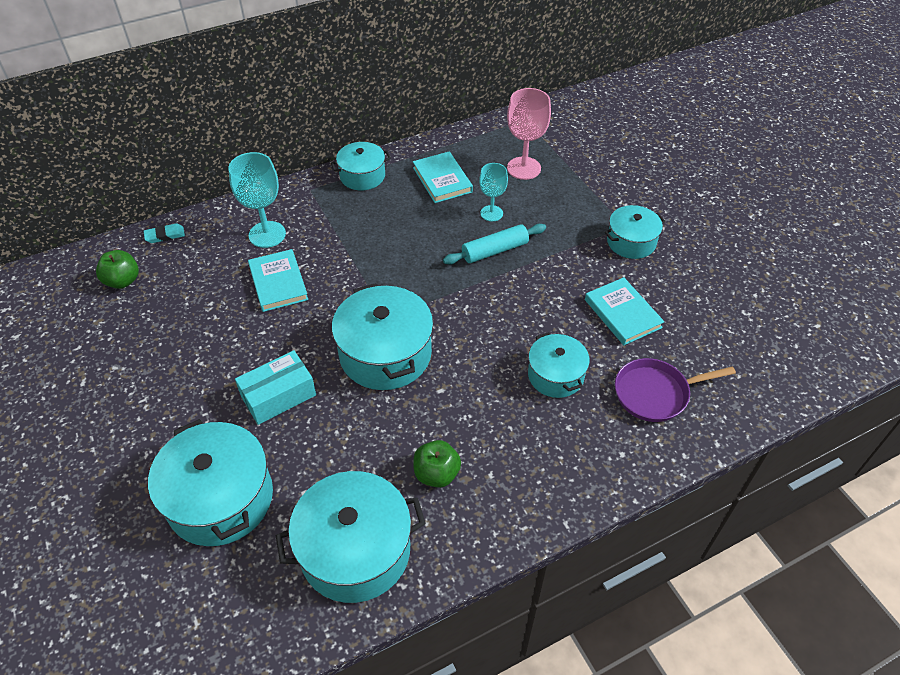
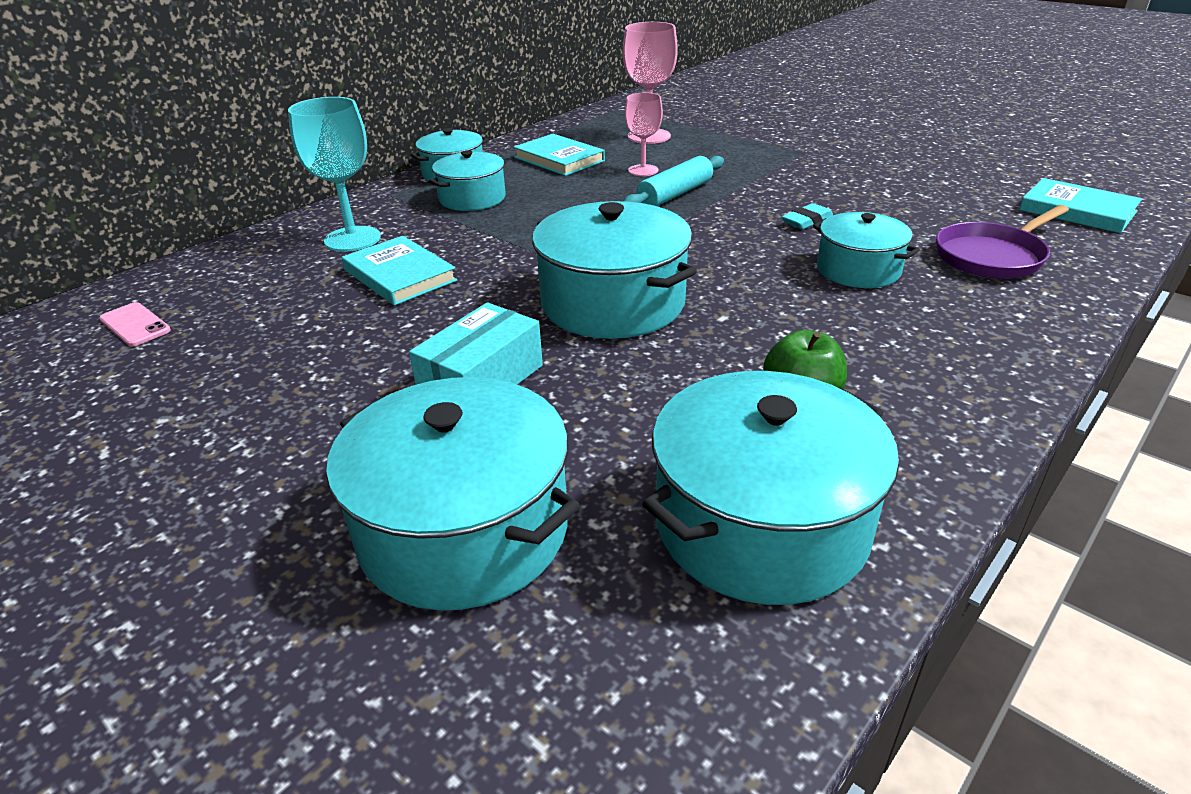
camera: 20 degrees left, 15 degrees down
green apple [96,250,139,289] -> pink phone [99,302,171,347]
turquoise eraser [144,223,185,243] -> turquoise eraser moved to [782,203,833,229]
turquoise goblet [479,163,508,221] -> pink goblet [625,93,663,176]
turquoise book [585,277,665,345] -> turquoise book moved to [1019,178,1142,233]
turquoise pot [605,205,665,259] -> turquoise pot moved to [429,150,507,211]

